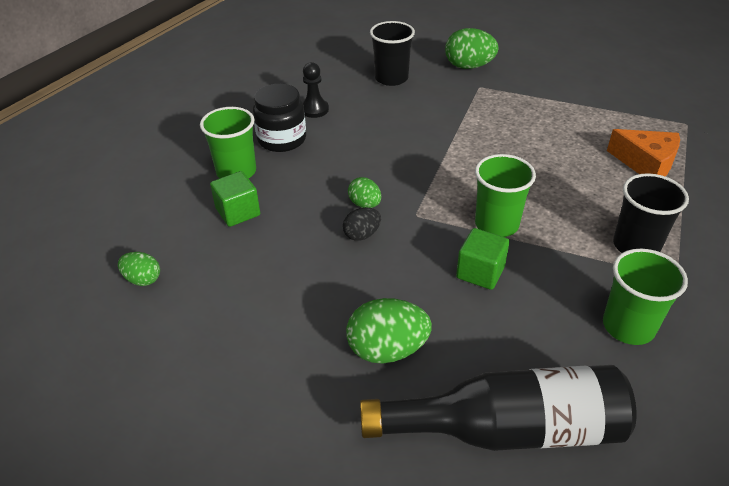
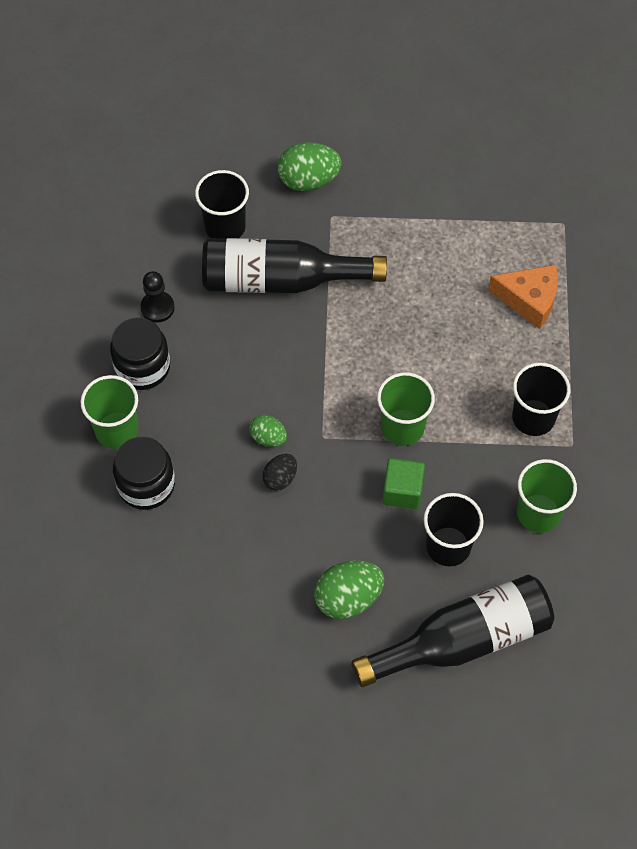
camera: 20 degrees left, 20 degrees up
green egg [118,252,160,286] -> none
green cube [210,171,260,227] -> black jar [113,437,175,510]
none -> black bottle [202,238,387,293]
none -> black cup [424,493,484,566]

